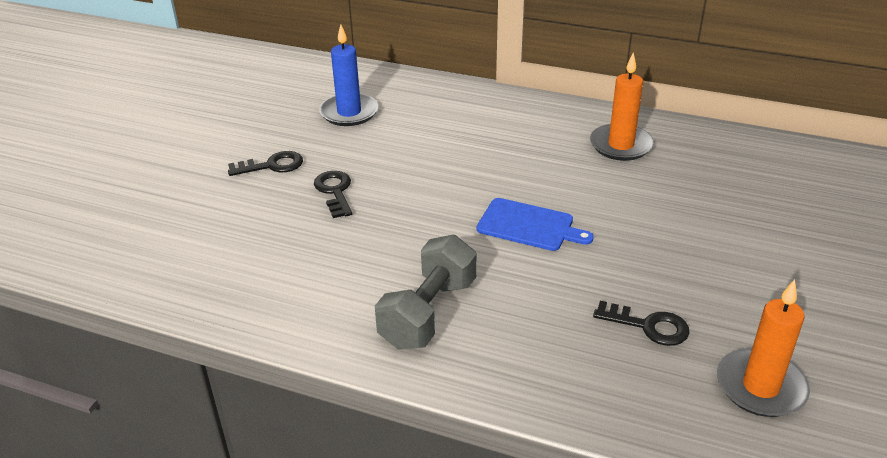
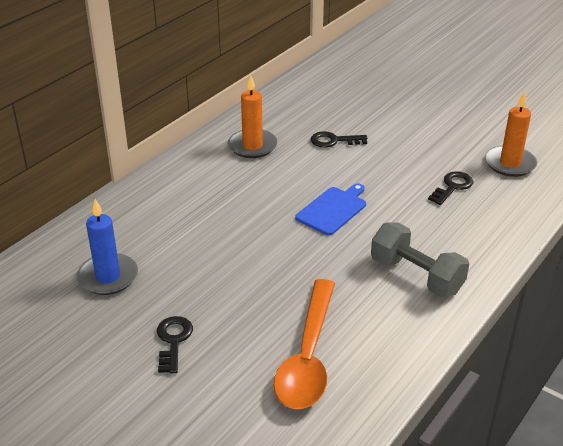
camera: 75 degrees left, 0 degrees up
black key [314,171,352,218] -> black key moved to [311,131,367,148]
none -> orange spoon [273,279,335,409]

